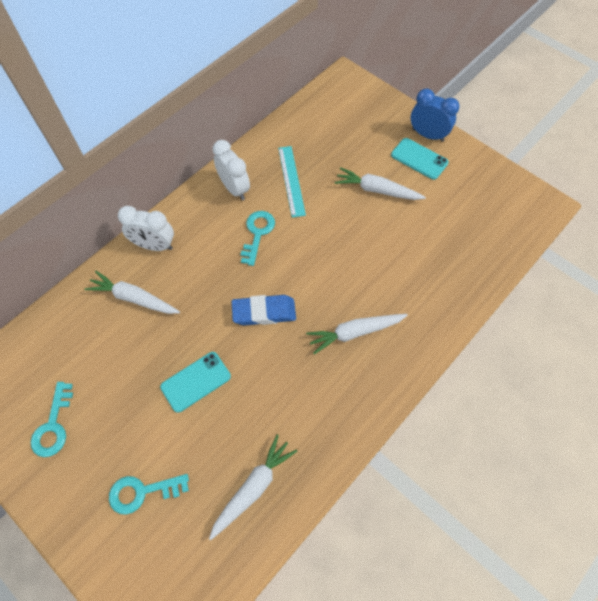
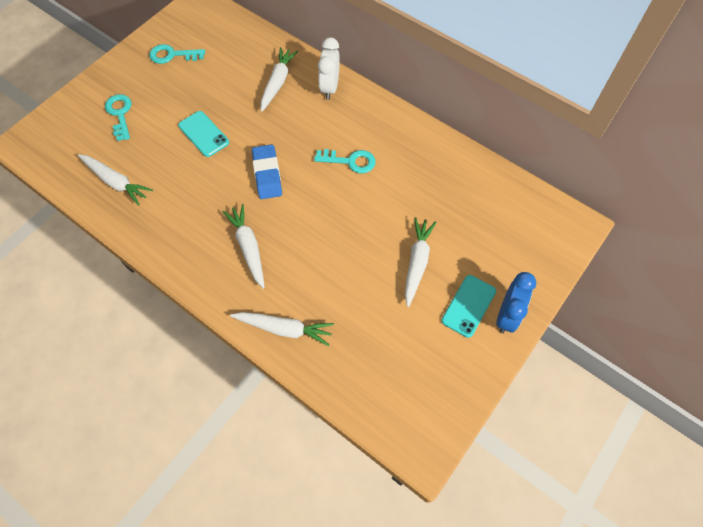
camera: 85 degrees right, 0 degrees up
white clock [213,140,250,200] -> none
turquoise ruler [278,146,306,218] -> none
none -> white carrot [230,312,334,346]

